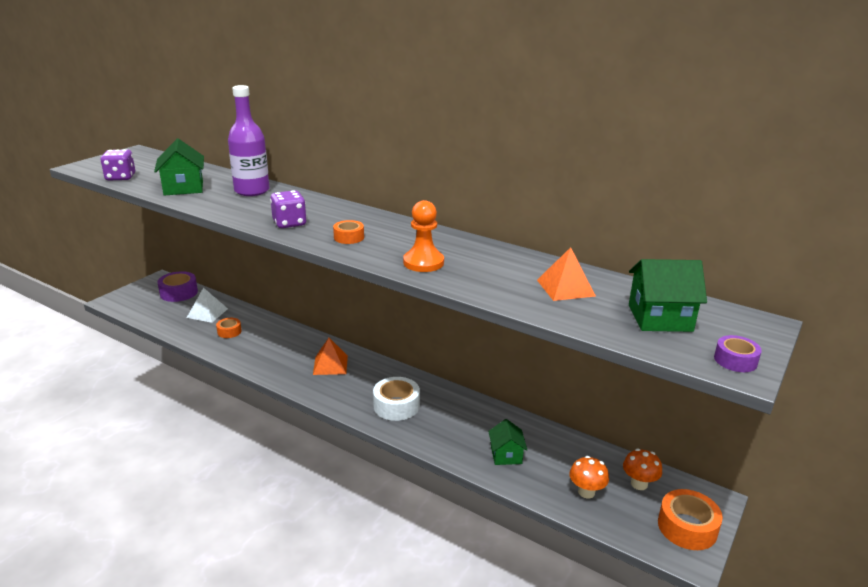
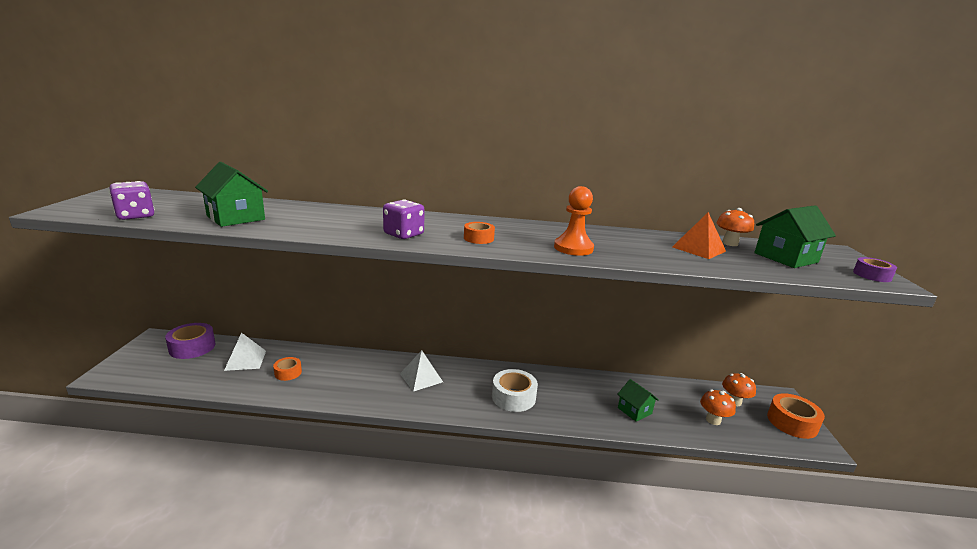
camera: 30 degrees left, 5 degrees down
purple bottle [228,85,270,196] -> none
orange pyramid [313,338,348,375] -> white pyramid [400,350,443,392]
none -> orange mushroom [717,208,754,246]

